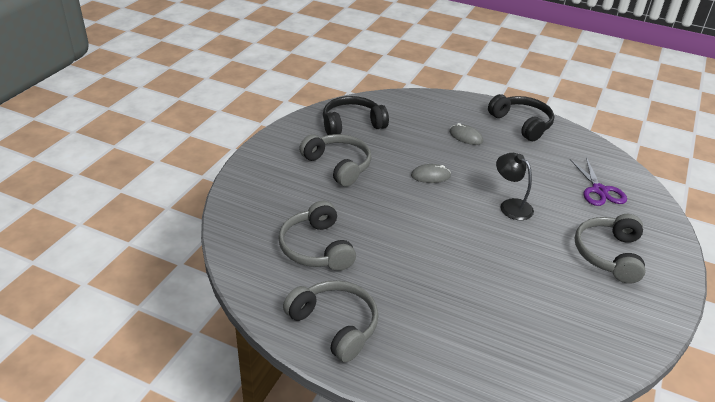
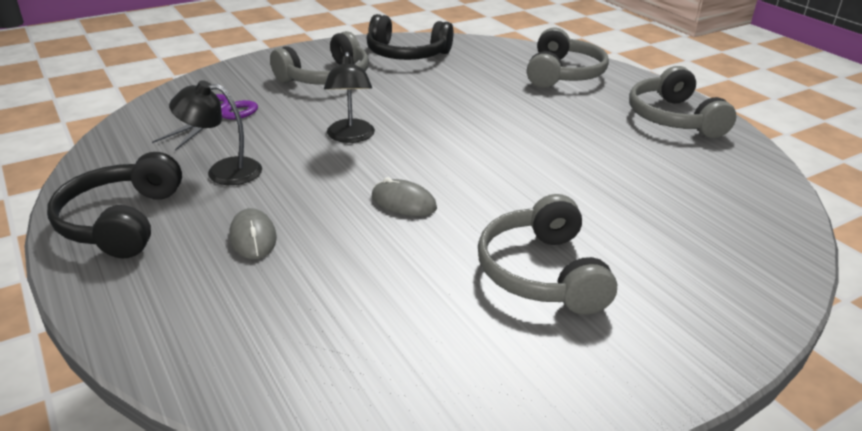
camera: 145 degrees left, 5 degrees down
grey headphones [278,201,356,271] -> grey headphones moved to [527,28,609,88]
black headphones [323,96,389,135] -> black headphones moved to [366,14,453,60]
none -> black lamp [169,80,262,185]

